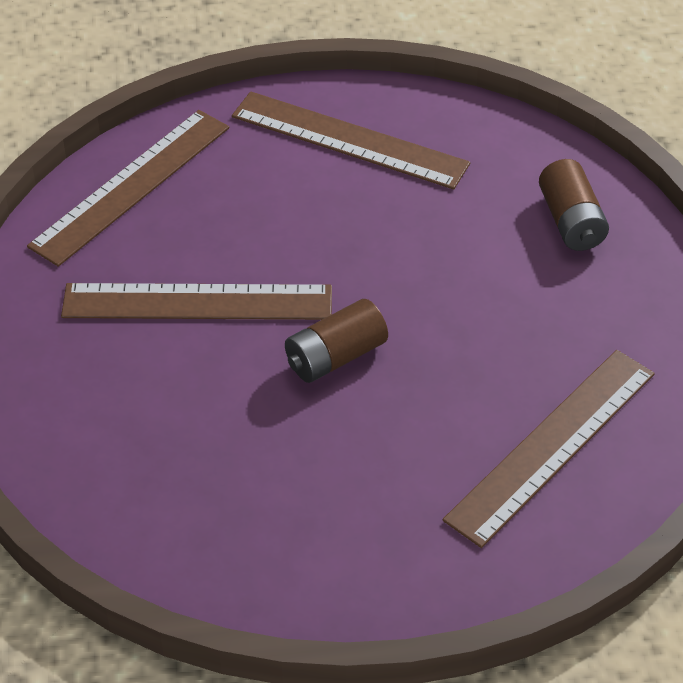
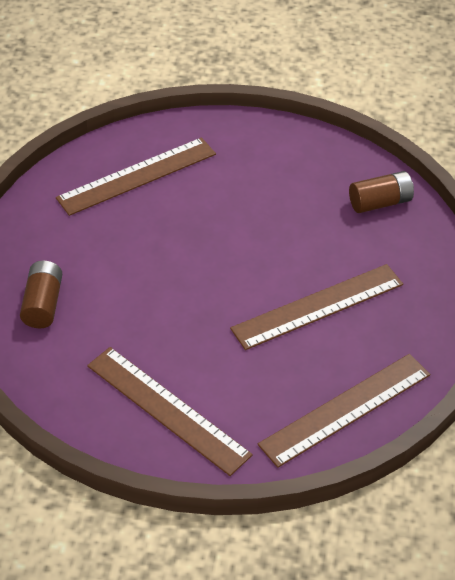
camera: 165 degrees left, 0 degrees up
brown ruler [61,283,332,320] -> brown ruler turned 45 degrees counterclockwise [230,264,403,350]
brown battery [285,299,388,383] -> brown battery moved to [349,171,414,213]

